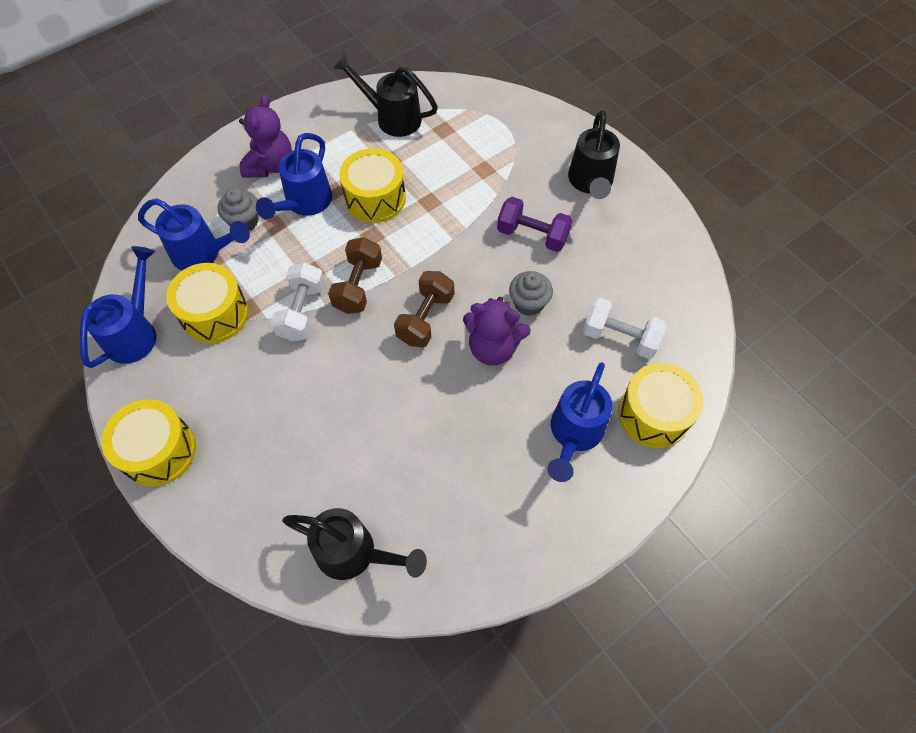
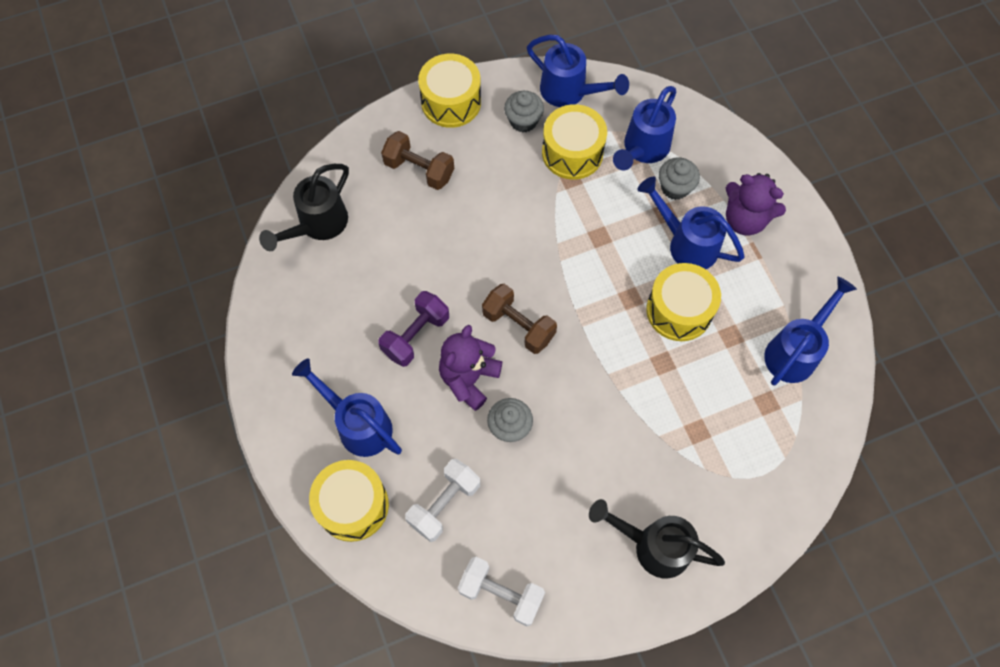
camera: 105 degrees right, 5 degrees up
white dumbbell [270,263,325,341] -> white dumbbell moved to [458,557,545,626]
brown dumbbell [328,237,382,314] -> brown dumbbell moved to [381,131,454,190]
black watering can [333,53,438,137] -> blue watering can [764,277,857,385]
purple dumbbell [497,197,573,252] -> purple dumbbell moved to [378,291,449,367]
none -> grey cupcake [504,91,544,133]

